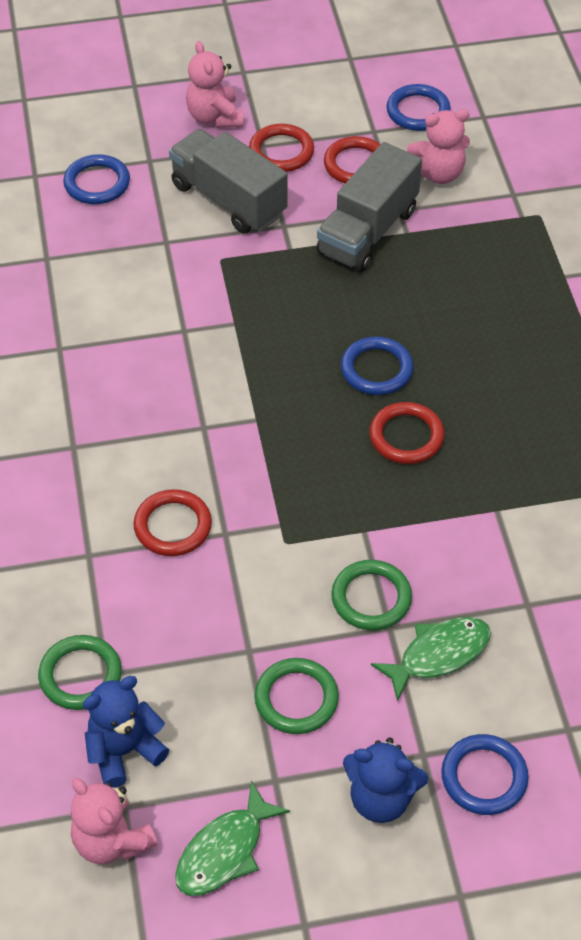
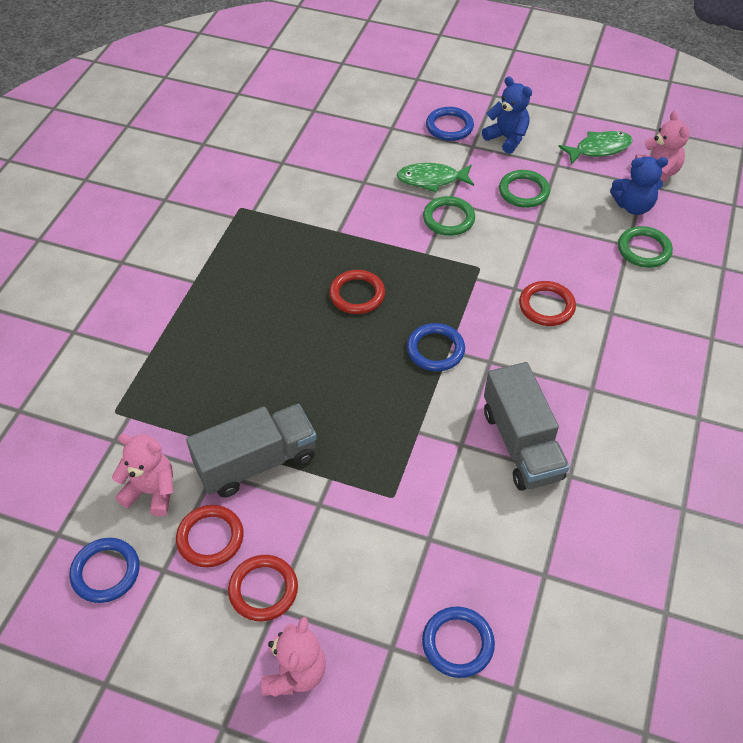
camera: 150 degrees left, 0 degrees up
grey truck [169,129,288,233] -> grey truck moved to [484,362,570,491]
blue ring [341,336,413,395] -> blue ring moved to [407,323,465,371]

